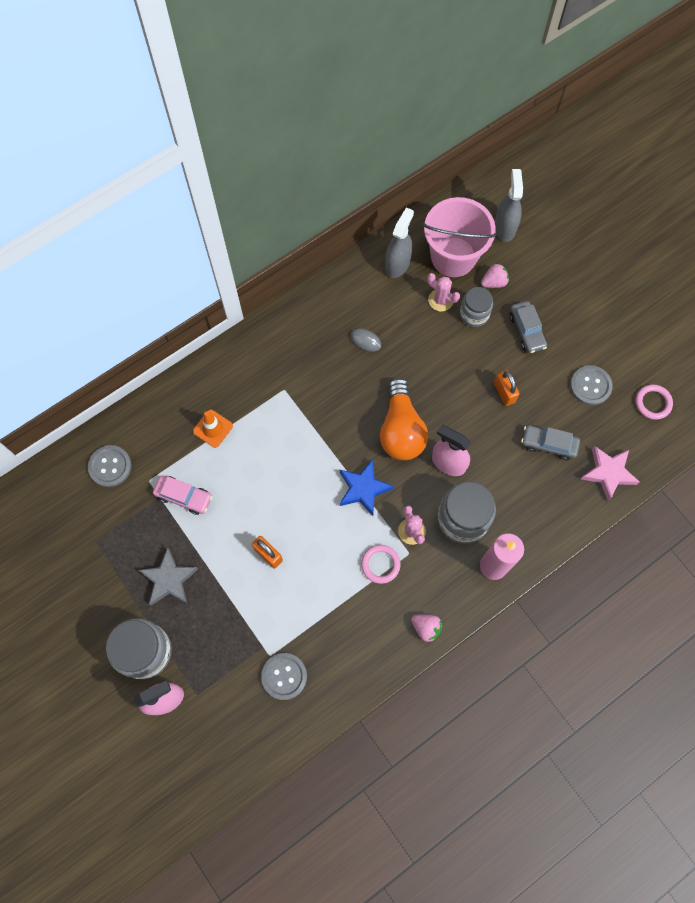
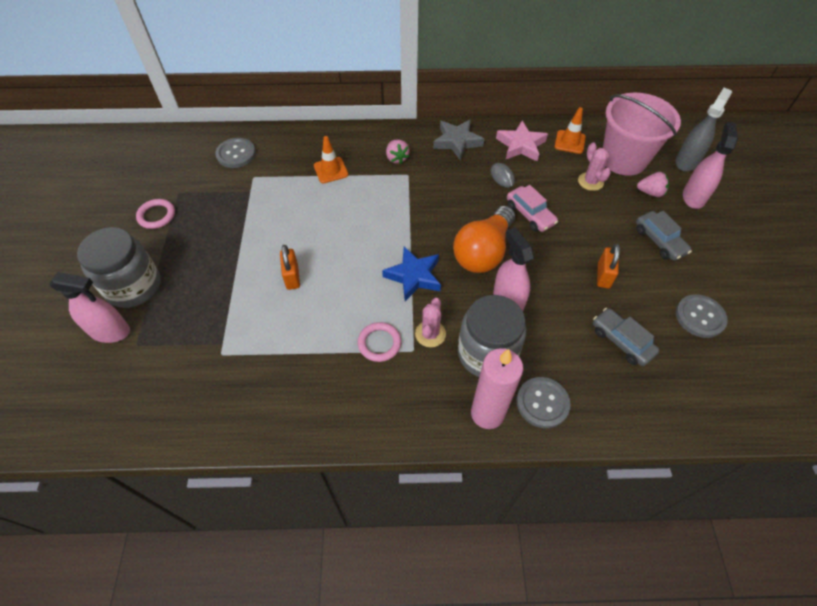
camera: 35 degrees right, 15 degrees down
grey star [139,548,198,605] -> grey star moved to [433,119,484,161]
pink car [153,475,213,515] -> pink car moved to [507,185,558,232]
grey button [261,653,307,700] -> grey button moved to [517,377,571,428]
grey spray bottle [385,207,414,278] -> orange traffic cone [555,107,586,154]
pink strawberry [411,614,443,643] -> pink strawberry moved to [386,140,409,164]
grey jar [460,287,493,327] -> none
grey car [509,301,547,353] -> grey car turned 45 degrees counterclockwise [636,211,692,261]
pink star [581,446,639,501] -> pink star moved to [496,121,548,161]
pink ring [636,384,673,420] -> pink ring moved to [136,199,175,229]
none -> pink spray bottle [683,122,738,209]

